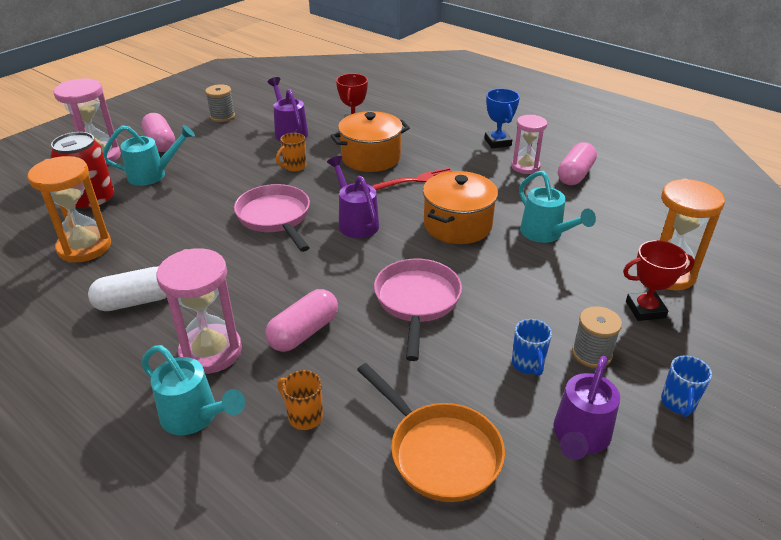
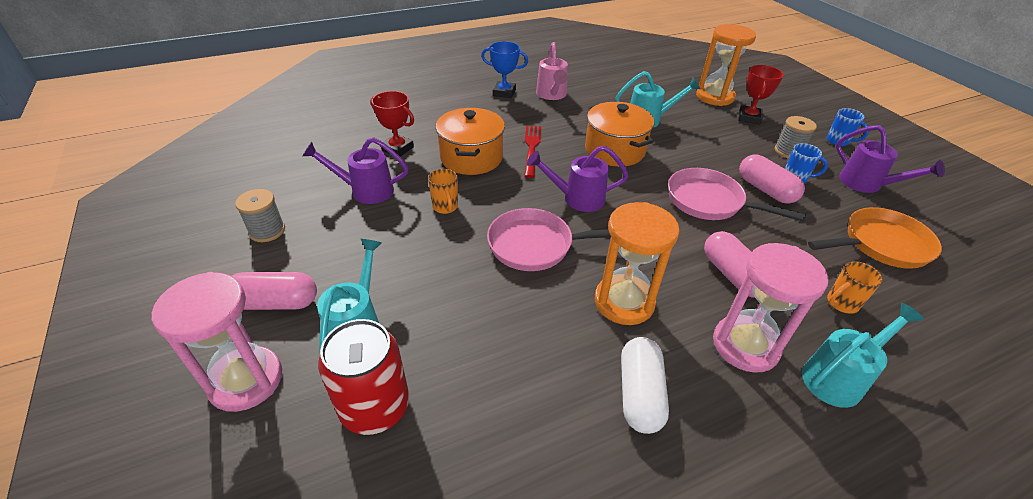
camera: 65 degrees left, 5 degrees up
orange hourglass [28,156,111,262] -> orange hourglass moved to [595,202,680,325]
pink hourglass [511,115,547,174] -> pink watering can [536,42,568,100]
pink capsule [558,142,597,185] -> pink capsule moved to [739,155,805,204]

